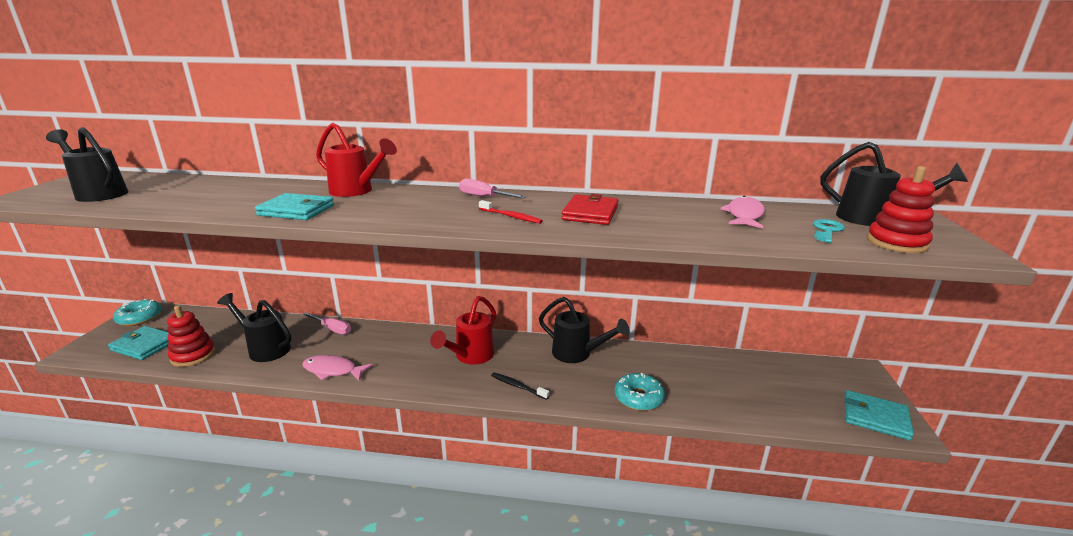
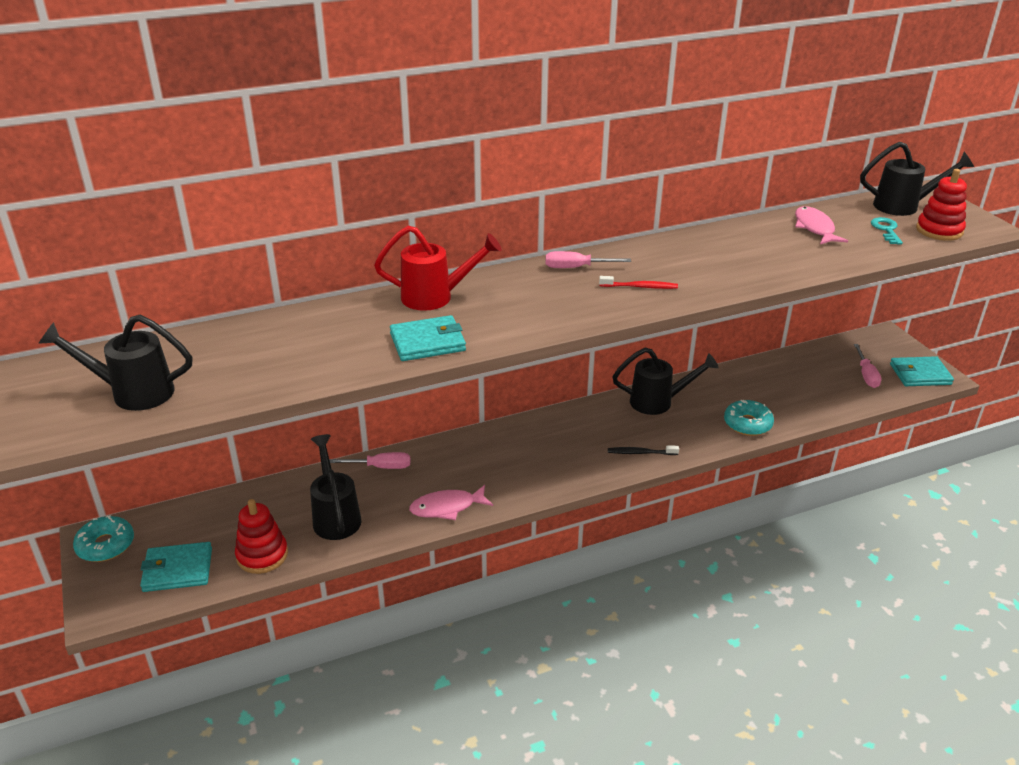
camera: 30 degrees left, 10 degrees up
black watering can [217,293,291,362] -> black watering can turned 75 degrees clockwise [310,434,362,540]
red watering can [430,296,496,365] -> none
red wallet [562,194,619,225] -> none
none -> pink screwdriver [854,344,882,388]

